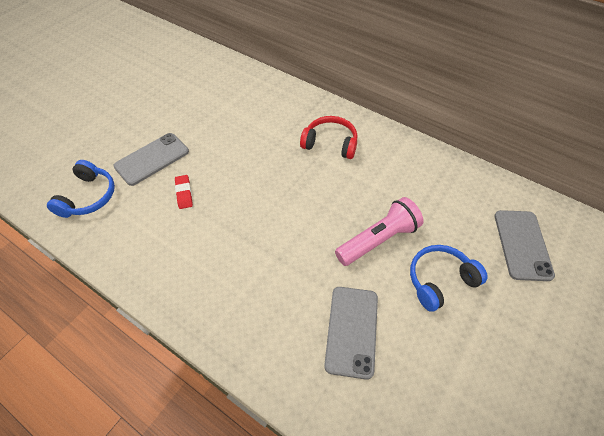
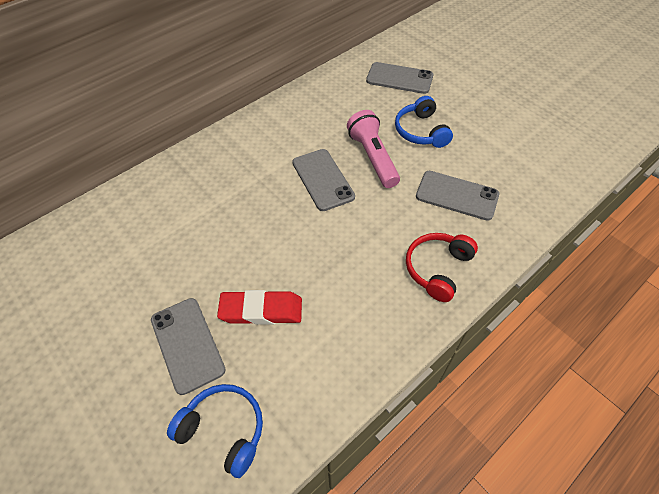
camera: 75 degrees left, 0 degrees up
red eraser [175,175,193,209] -> red eraser [217,290,302,325], size x1.75
red headphones [300,116,357,159] -> red headphones moved to [406,233,478,302]
none -> grey phone [292,149,355,211]

